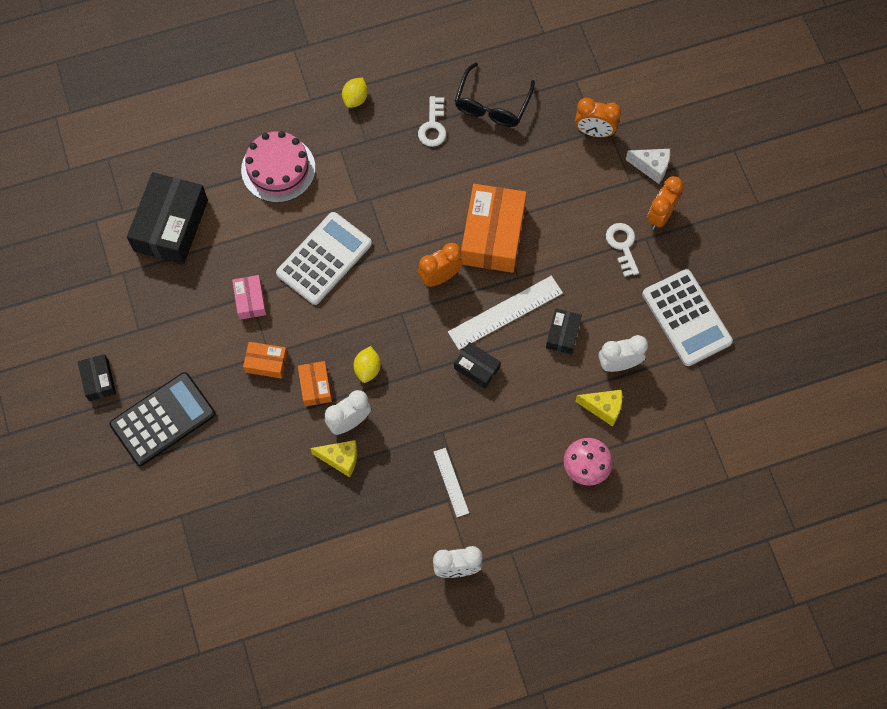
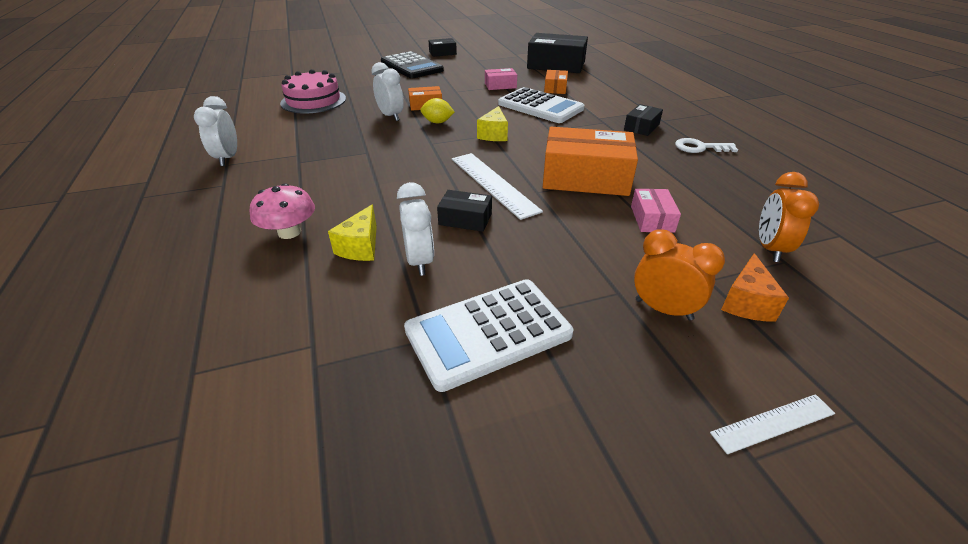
camera: 90 degrees right, 30 degrees down
pink cake [241,131,315,203] -> pink cake moved to [280,69,346,113]
orange box [243,342,288,378] -> orange box moved to [544,70,568,94]
yellow cheese [310,440,357,477] -> yellow cheese moved to [477,106,508,141]
yellow lemon [342,78,368,108] -> none
orange clock [418,243,463,287] -> none
white ruler [434,448,469,517] -> white ruler moved to [710,394,835,454]
black box [454,342,501,389] -> black box moved to [624,104,663,136]
black glasses [455,62,535,127] -> none
white key [606,223,639,277] -> none
white cheese [626,149,670,184] -> orange cheese [721,253,789,322]
none -> pink box [631,189,681,233]

